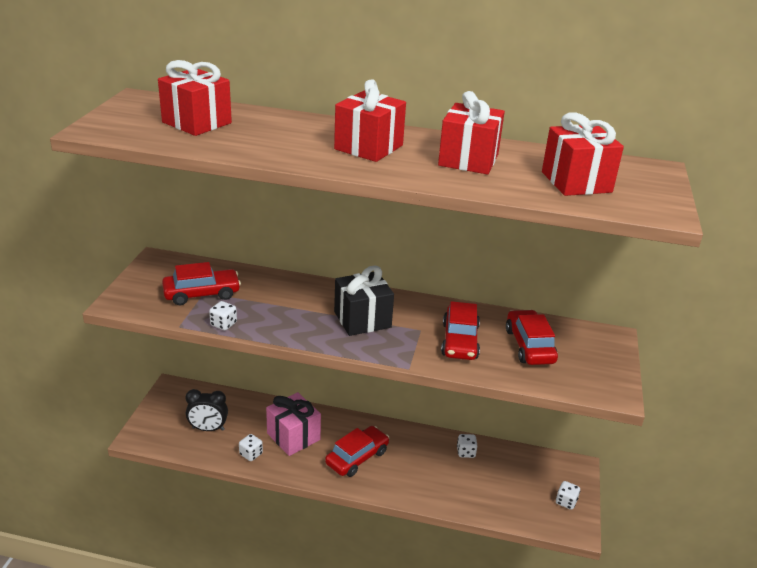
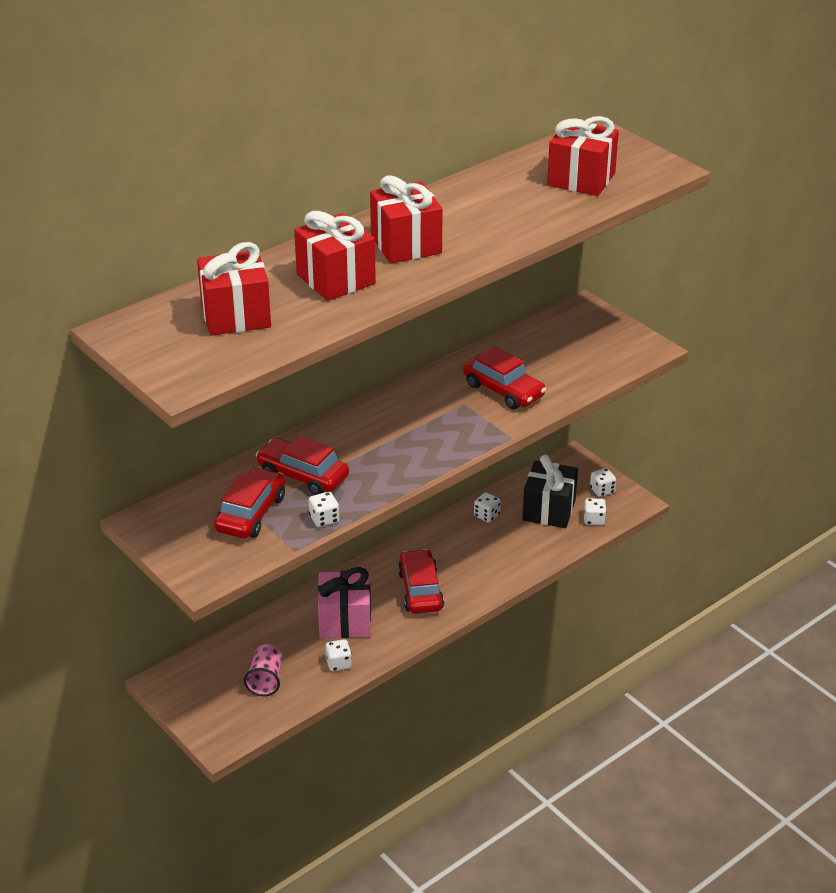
camera: 50 degrees left, 5 degrees up
black clock [186,389,228,431] -> pink cup [244,644,282,696]
black gift [334,265,394,336] -> black gift moved to [522,455,578,528]
red gift [438,91,505,174] -> red gift moved to [294,211,376,301]
red car [506,310,558,365] -> red car moved to [256,435,349,495]
none -> white dice [584,498,607,525]

